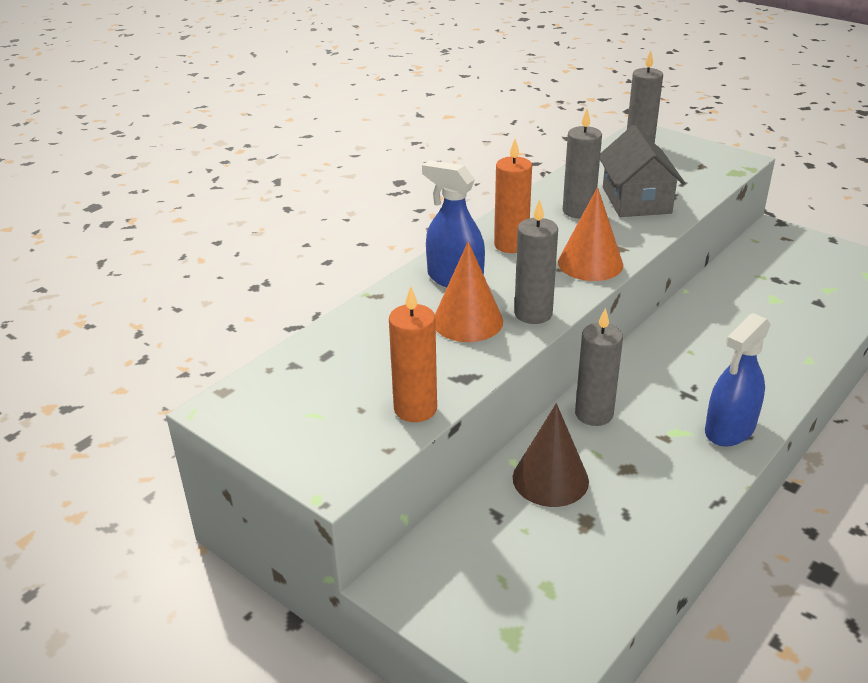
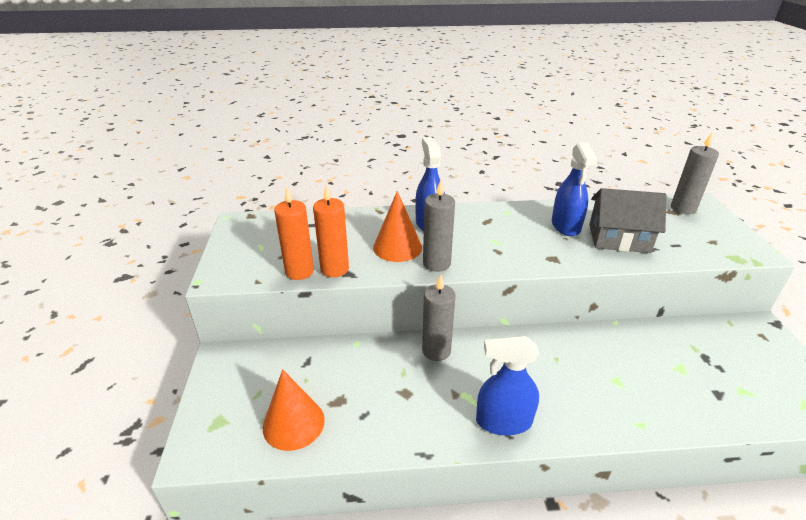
camera: 45 degrees right, 0 degrees up
orange candle [494,139,532,253] -> orange candle moved to [313,184,349,277]
brown cone [513,403,589,507] -> none
orange cone [558,187,623,281] -> orange cone moved to [263,369,325,451]
grey candle [563,109,602,219] -> blue spray bottle [552,142,597,236]
grey house [600,125,685,217] -> grey house turned 60 degrees clockwise [589,188,667,253]

